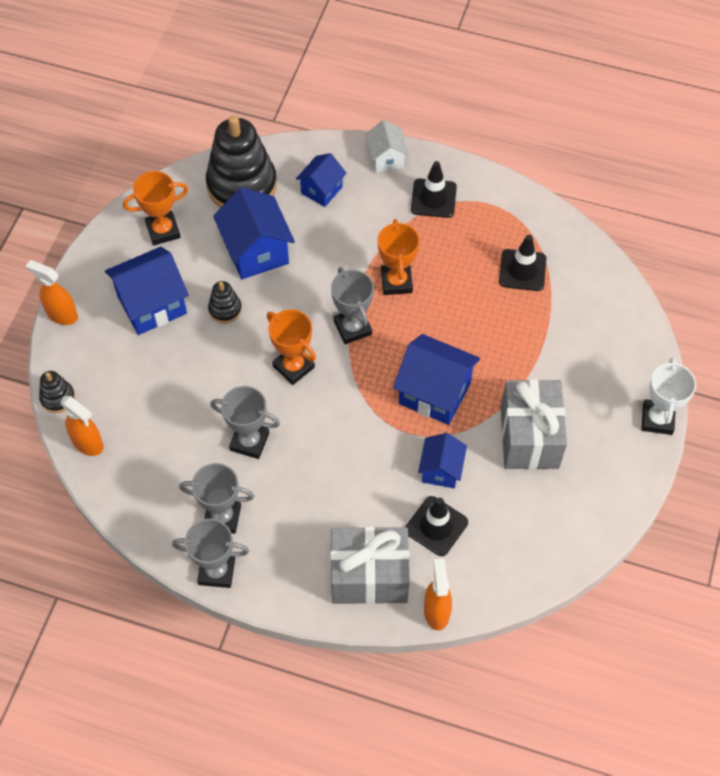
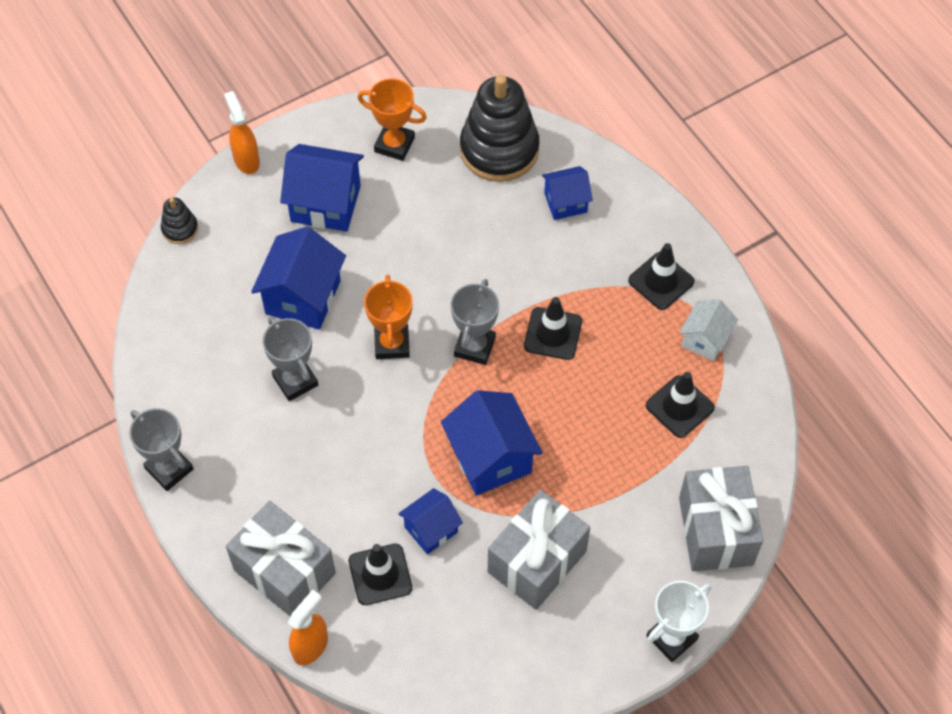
camera: 40 degrees right, 0 degrees up
orange spray bottle [61,396,103,456] -> none
grey trophy [179,463,254,534] -> none
black stacking toy [208,281,242,323] -> none
blue house [213,187,295,279] -> blue house moved to [251,227,346,330]
white house [365,120,409,173] -> white house moved to [680,299,738,361]
orange trophy [378,219,420,295] -> black traffic cone [524,297,582,360]
none -> grey gift [679,466,763,571]

